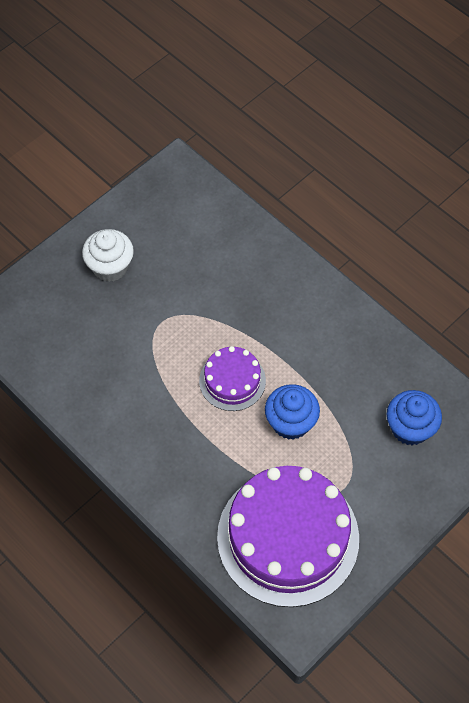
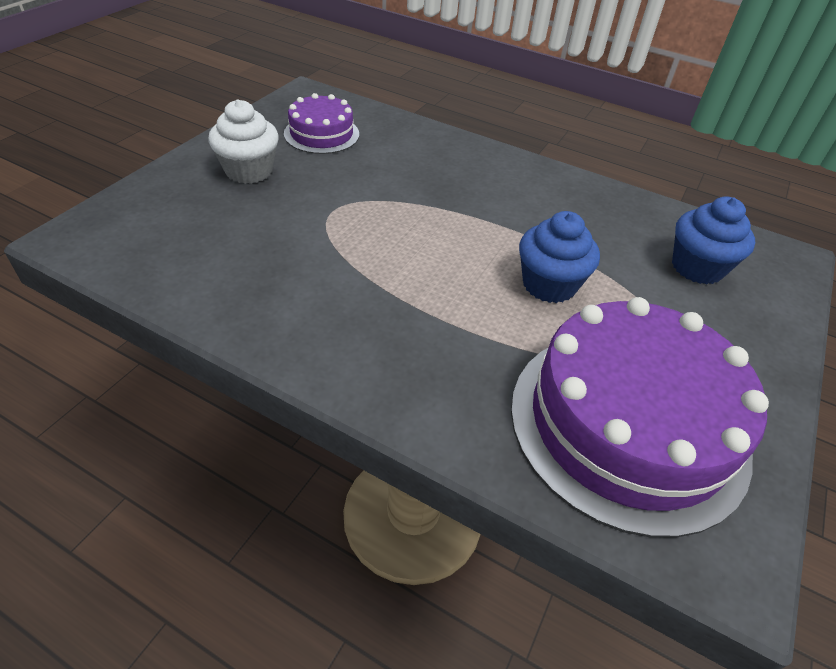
camera: 20 degrees left, 15 degrees down
purple cake [199,346,266,411] -> purple cake moved to [284,93,359,154]

